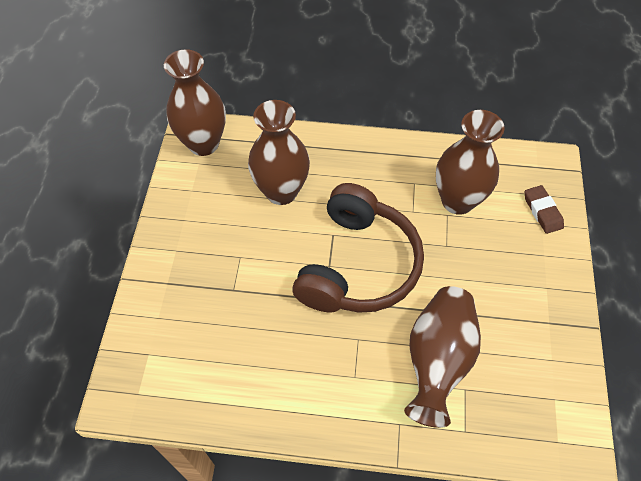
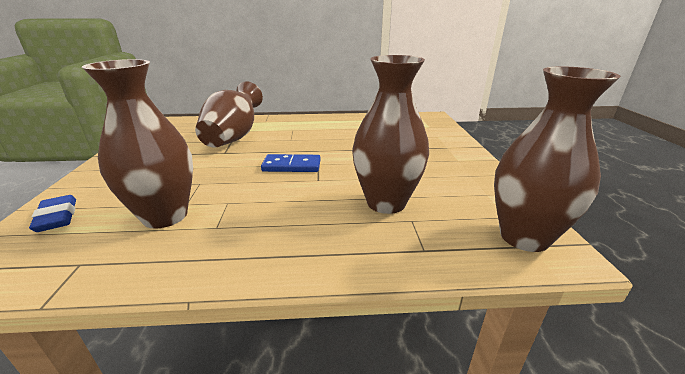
camera: 170 degrees right, 30 degrees down
brown headphones [292,183,424,313] -> blue domino [261,154,321,172]
brown eraser [525,185,564,234] -> blue eraser [29,195,76,232]

